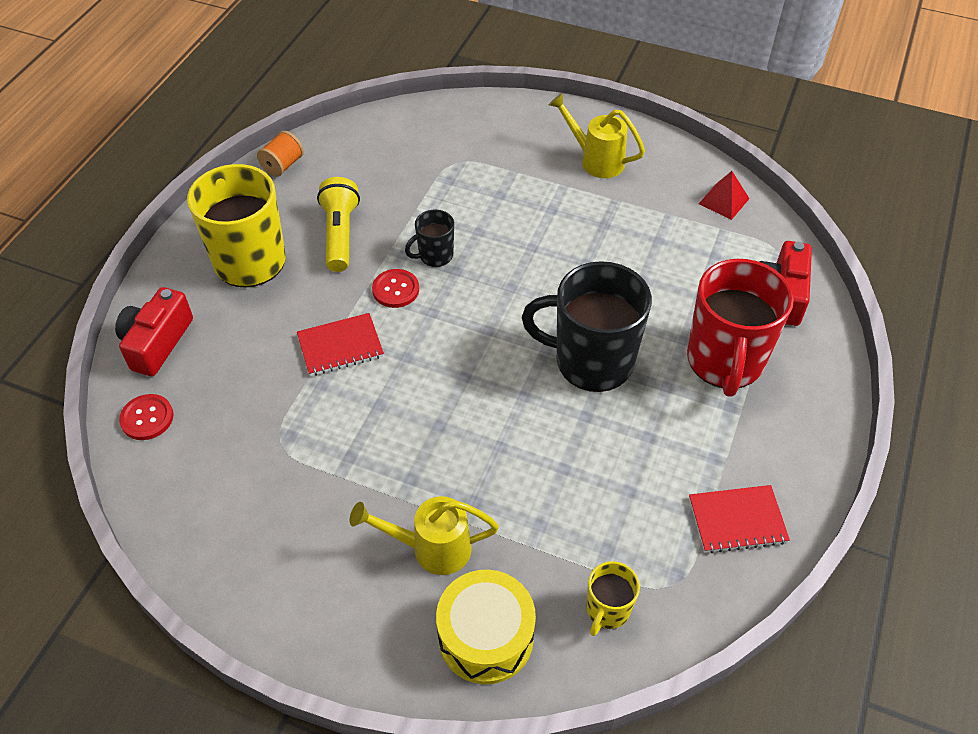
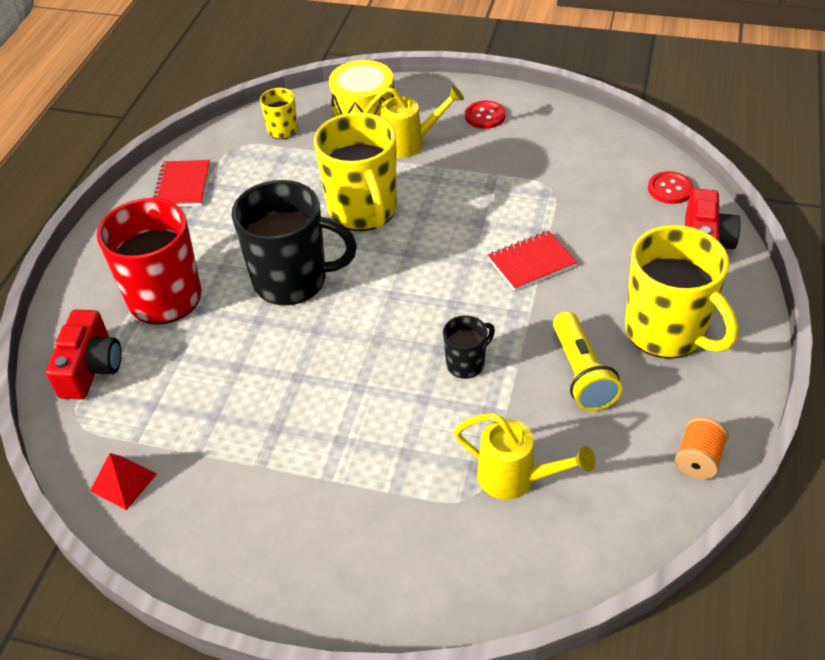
camera: 175 degrees right, 5 degrees down
red button [372,269,419,308] -> red button moved to [465,101,505,129]
yellow watering can [549,93,645,178] -> yellow watering can moved to [454,413,595,500]
red notebook [689,485,790,553] -> red notebook turned 75 degrees counterclockwise [153,160,210,206]
none -> yellow mug [314,112,397,231]

